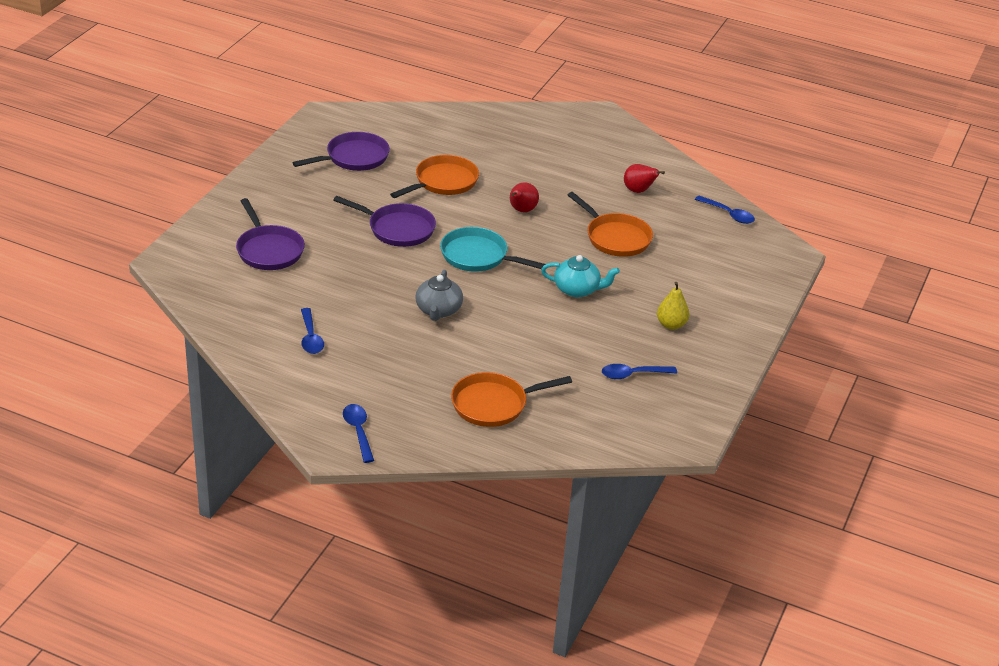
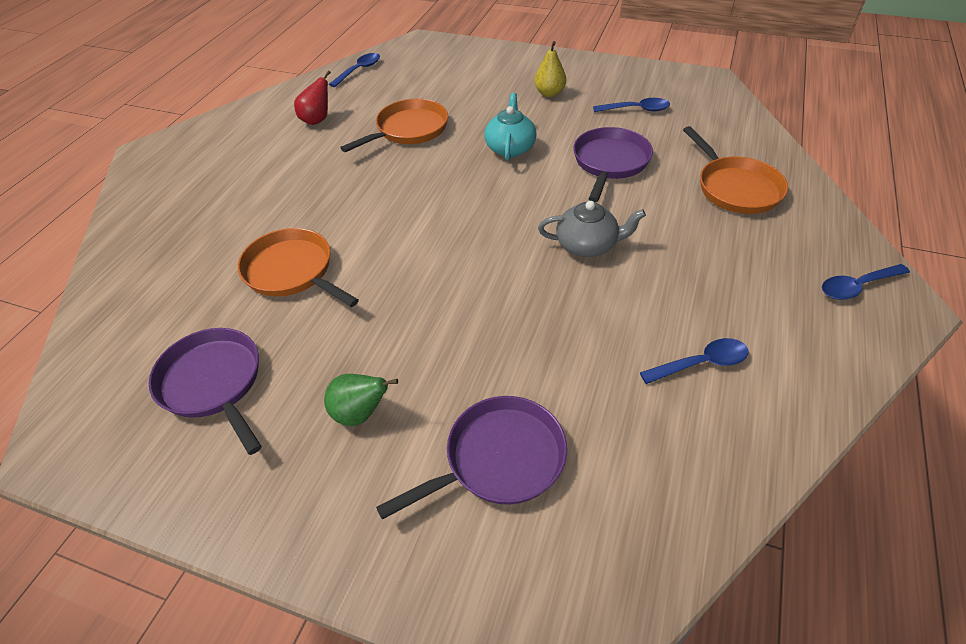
camera: 90 degrees left, 10 degrees up
purple pan [333,196,436,247] -> purple pan moved to [573,127,653,202]
turquoise pan [440,227,545,272] -> none
red pear [510,182,539,212] -> none
blue spoon [602,364,677,379] -> blue spoon turned 75 degrees counterclockwise [593,98,670,112]
none -> green pear [324,374,398,426]

